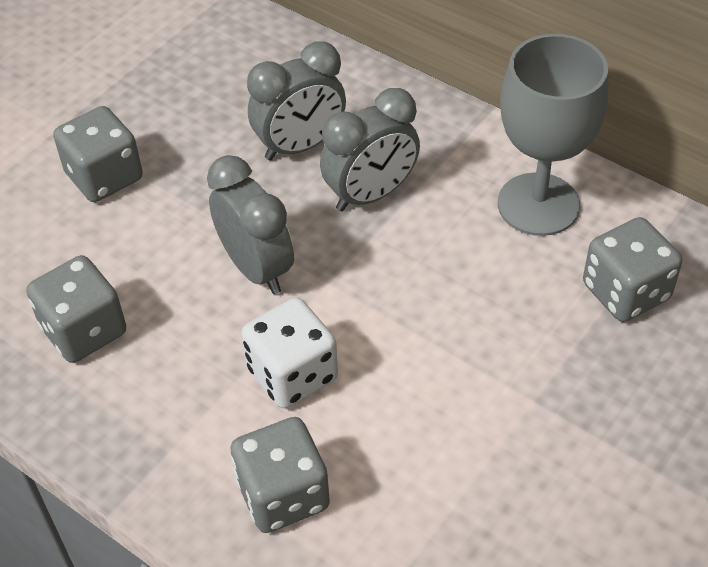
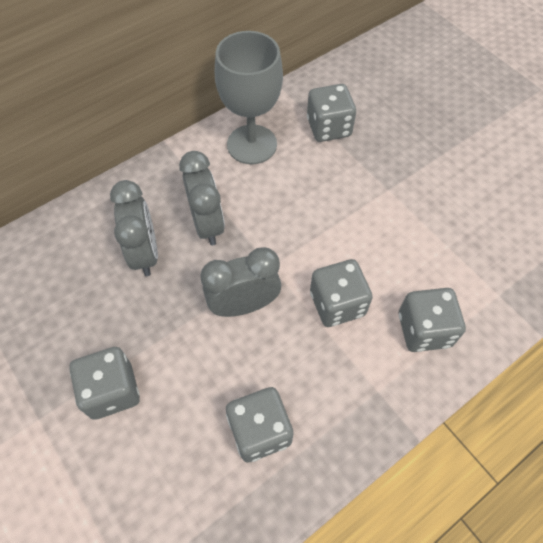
camera: 75 degrees left, 10 degrees up
white dice [241,298,338,408] -> grey dice [310,259,373,327]

